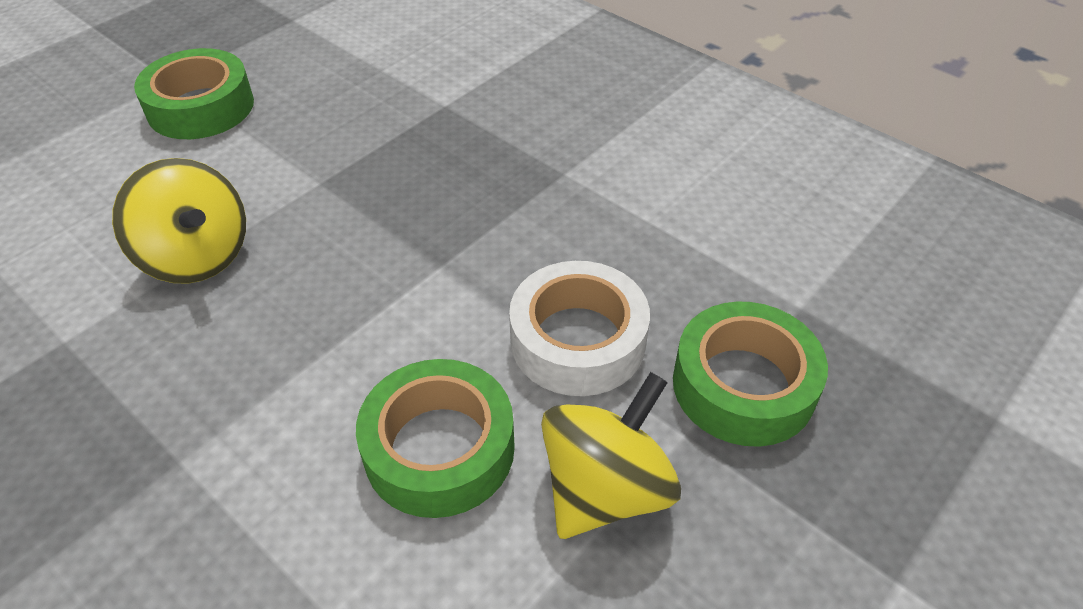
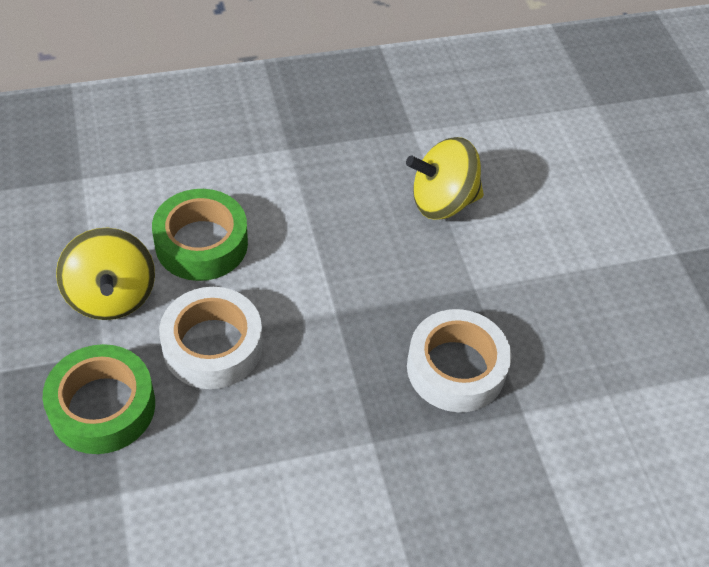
camera: 120 degrees right, 5 degrees up
green tape [134,48,254,139] -> none
none -> white tape [407,309,511,412]

